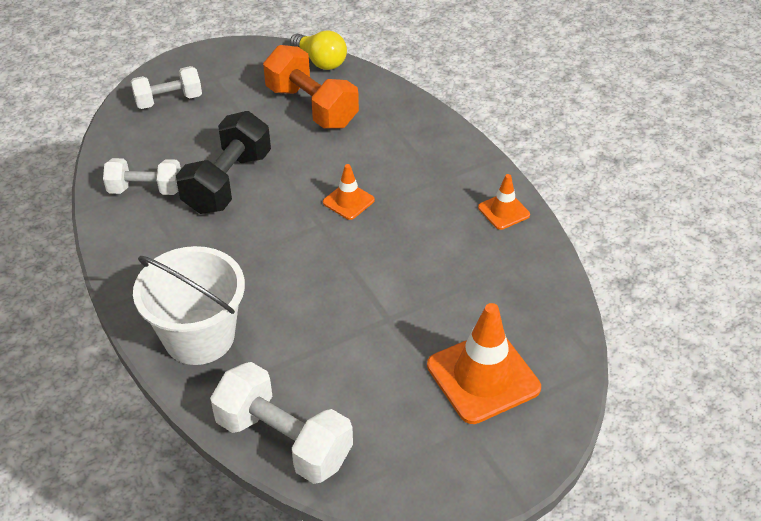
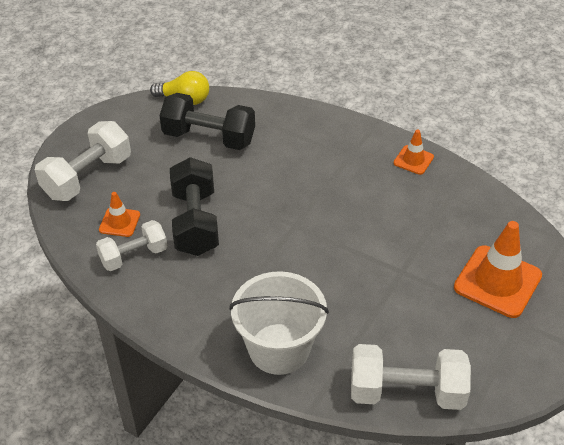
camera: 30 degrees left, 0 degrees up
white dumbbell [130,66,202,109] -> white dumbbell [35,121,131,201], size x1.53
orange dumbbell [263,45,359,129] -> black dumbbell [160,93,255,150]
orange traffic cone [323,164,375,220] -> orange traffic cone moved to [99,192,140,237]

